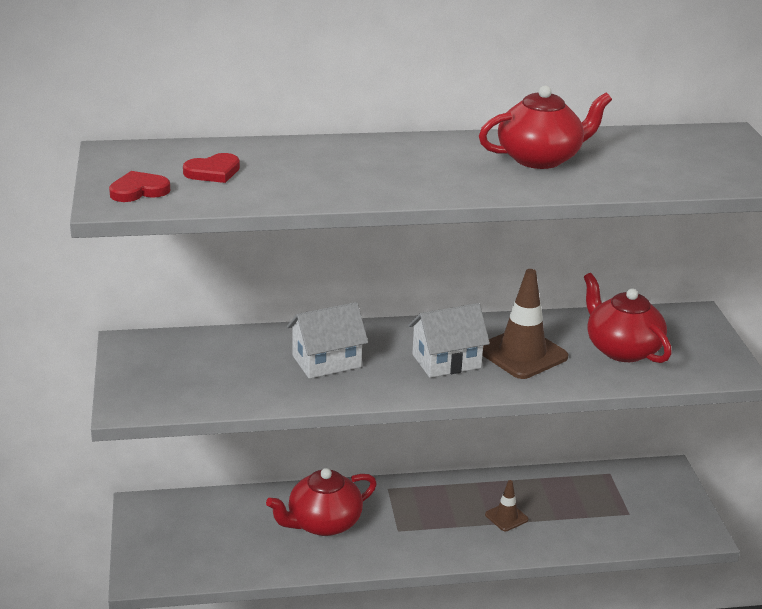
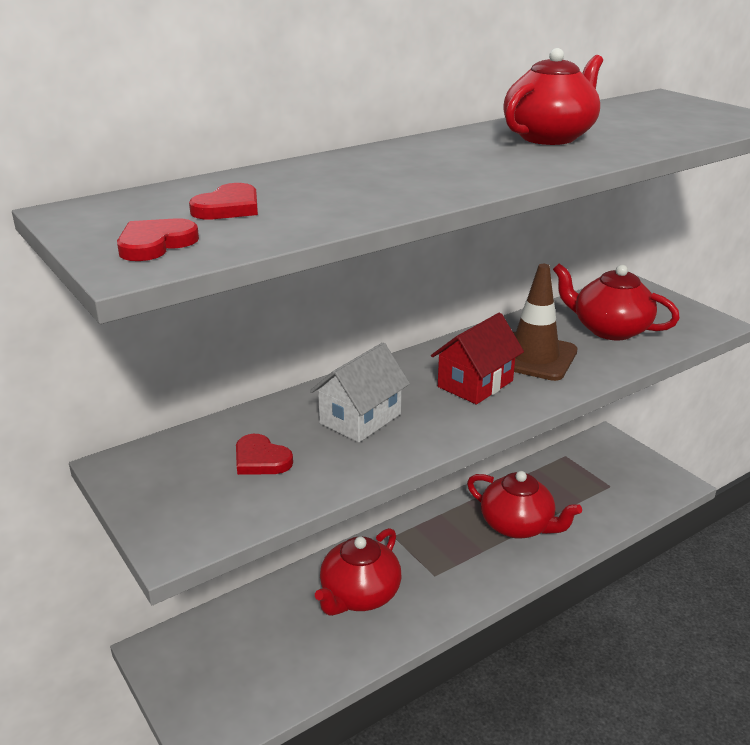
camera: 25 degrees left, 0 degrees up
white house [408,303,490,378] -> red house [431,313,524,404]
brown traffic cone [485,480,528,531] -> red teapot [467,471,582,539]
none -> red heart [236,434,293,475]

